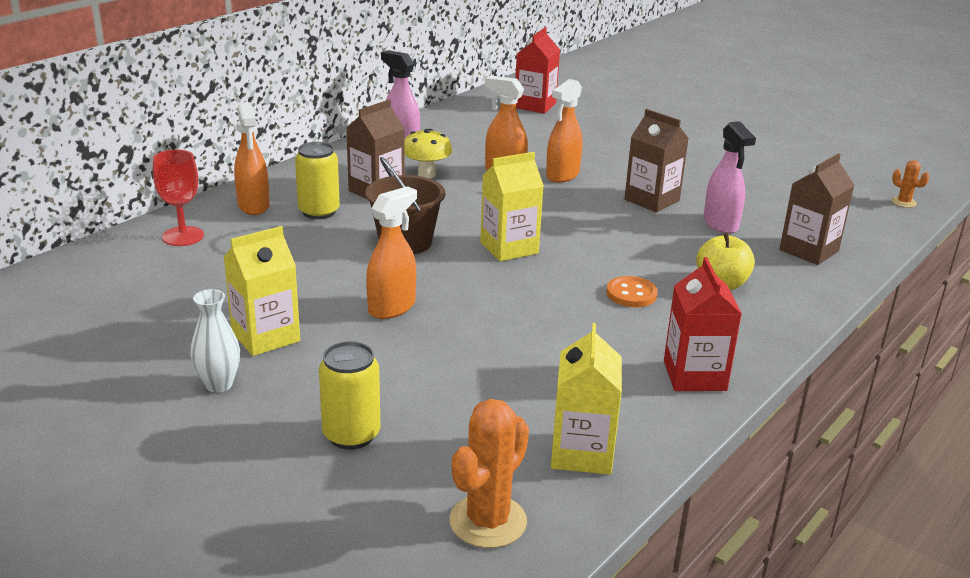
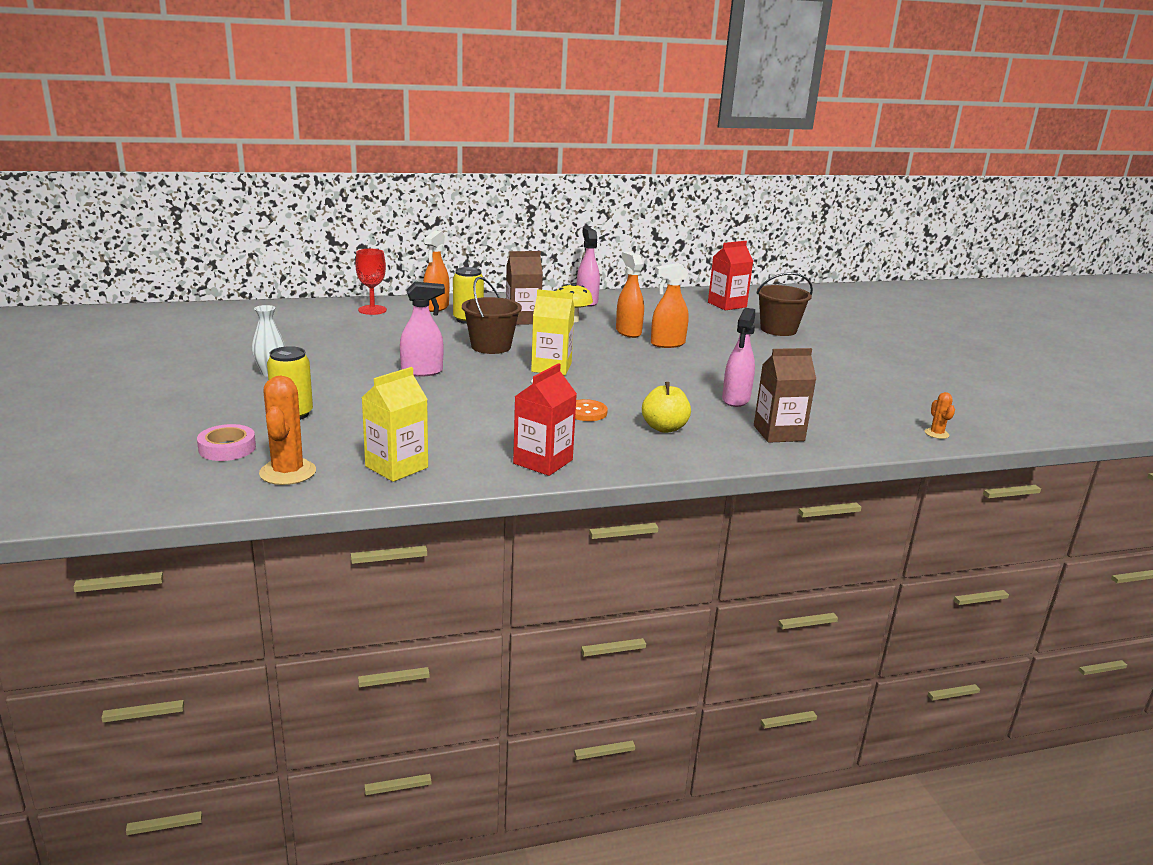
camera: 35 degrees right, 5 degrees down
yellow carton [224,226,300,356] -> none
orange spray bottle [366,186,417,319] -> pink spray bottle [400,282,445,377]
orange cactus [450,399,529,548] -> orange cactus turned 75 degrees counterclockwise [259,376,316,485]
brown carton [624,109,689,212] -> none
none -> pink tape [197,424,256,461]
none -> brown bucket [756,272,813,336]

